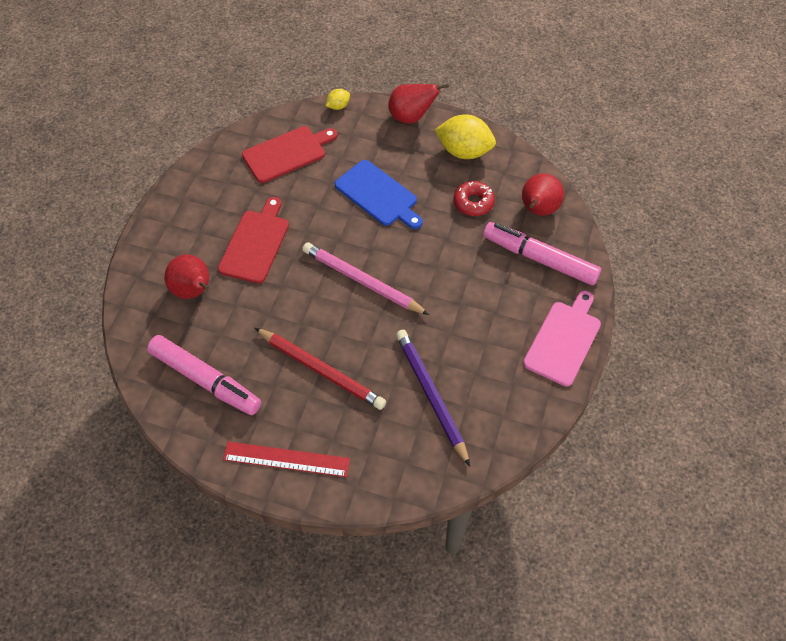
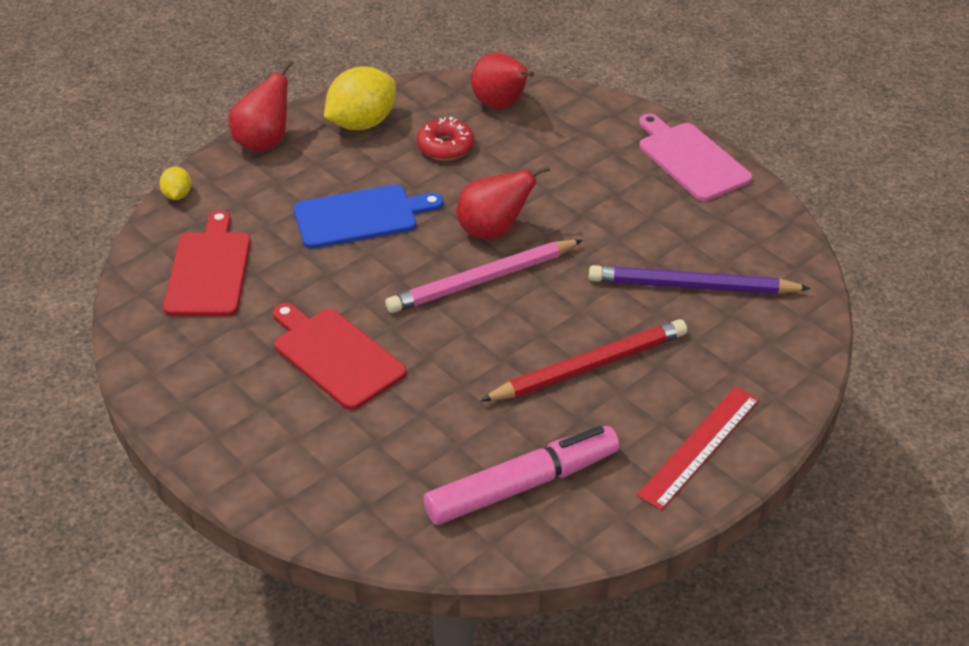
camera: 60 degrees left, 15 degrees down
red pear [164,254,209,299] -> red pear moved to [456,165,550,239]
pink marker [483,222,601,285] -> none

